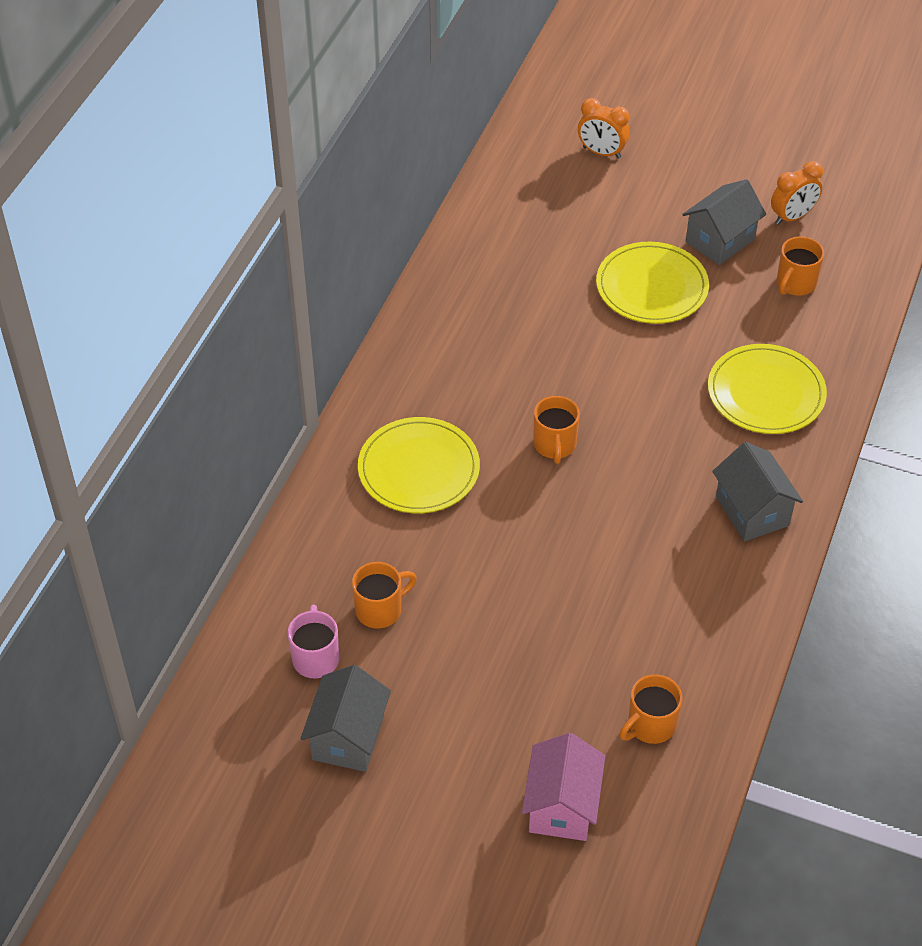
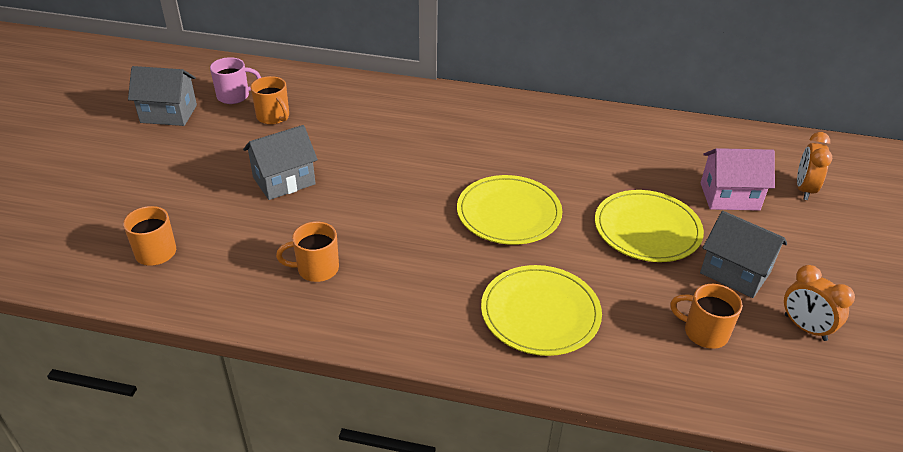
camera: 80 degrees right, 10 degrees down
yellow plate [358,417,480,513] -> yellow plate moved to [457,175,562,245]
pink house [522,733,605,841] -> pink house moved to [701,148,775,211]
orange mug [533,396,580,464] -> orange mug moved to [276,221,339,282]
grey house [712,442,803,541] -> grey house moved to [243,125,318,200]

